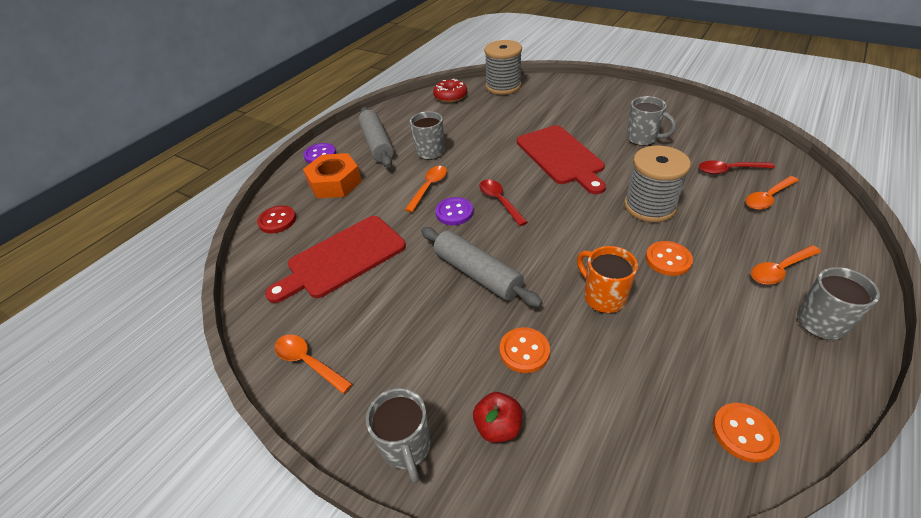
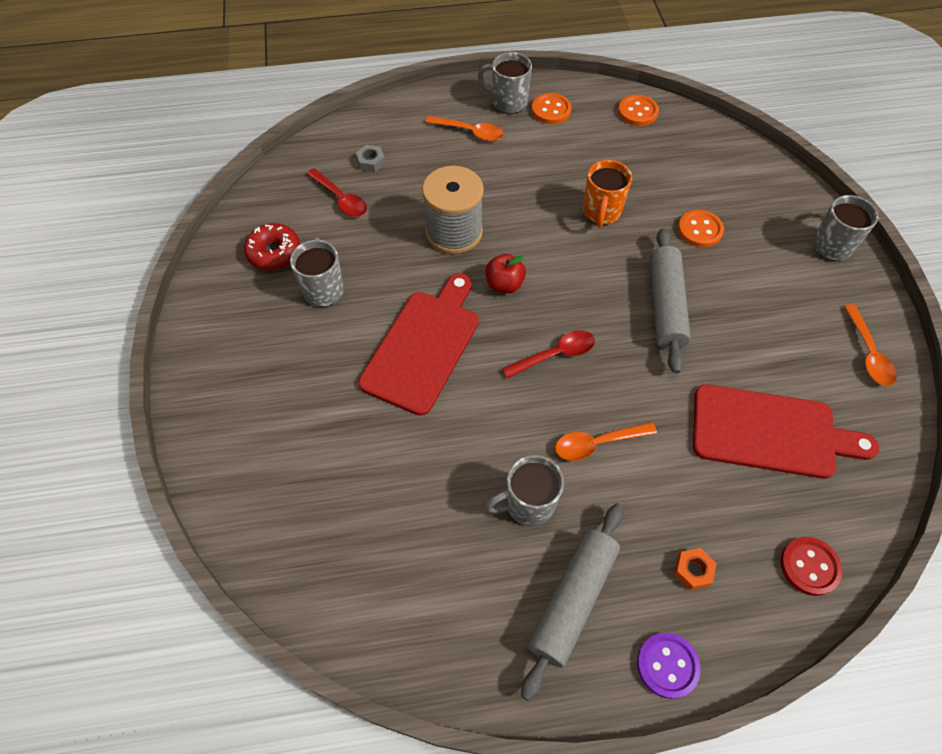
camera: 135 degrees left, 15 degrees up
orange nut [303,153,362,198] -> orange nut [674,548,717,590], size x0.44
red donut [433,79,467,102] -> red donut moved to [244,223,300,270]
purple button [435,197,473,225] -> none
red apple [473,392,522,443] -> red apple moved to [485,254,526,293]
red spoon [479,180,528,226] -> red spoon turned 135 degrees counterclockwise [502,330,595,379]
grey spool [484,40,522,95] -> none
orange button [646,241,693,276] -> orange button moved to [532,93,572,124]
orange spoon [746,176,799,210] -> grey nut [356,145,385,172]

